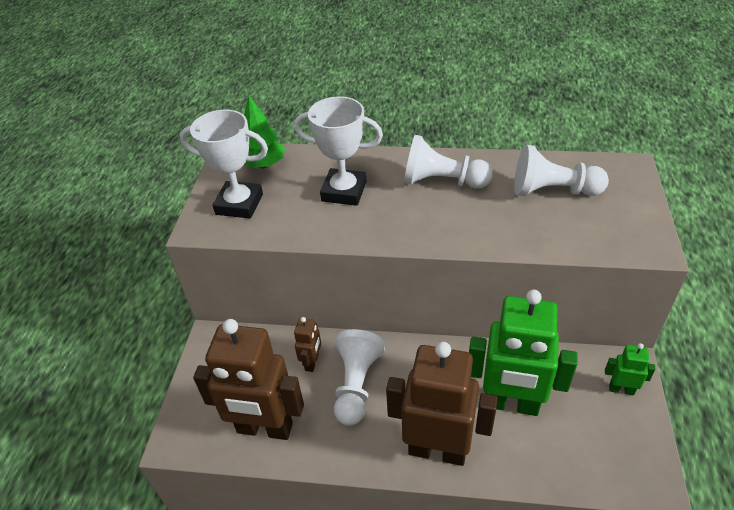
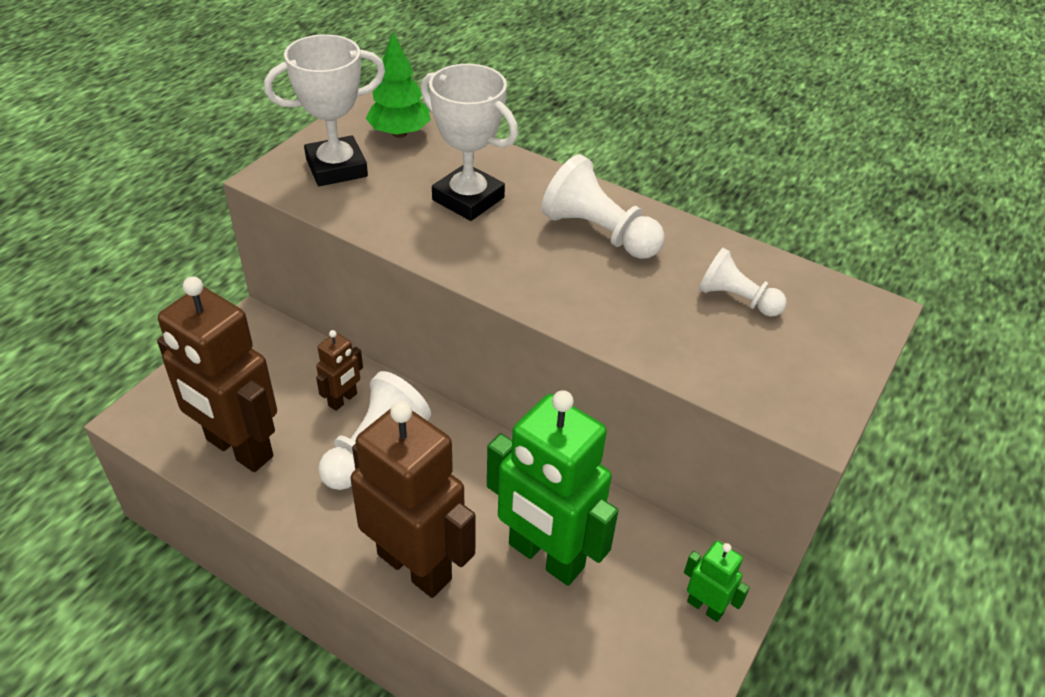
camera: 20 degrees right, 0 degrees up
white trophy [180,110,268,219] -> white trophy turned 60 degrees counterclockwise [264,34,385,186]
white pawn [514,145,609,196] -> white pawn [699,248,786,317], size x0.64

